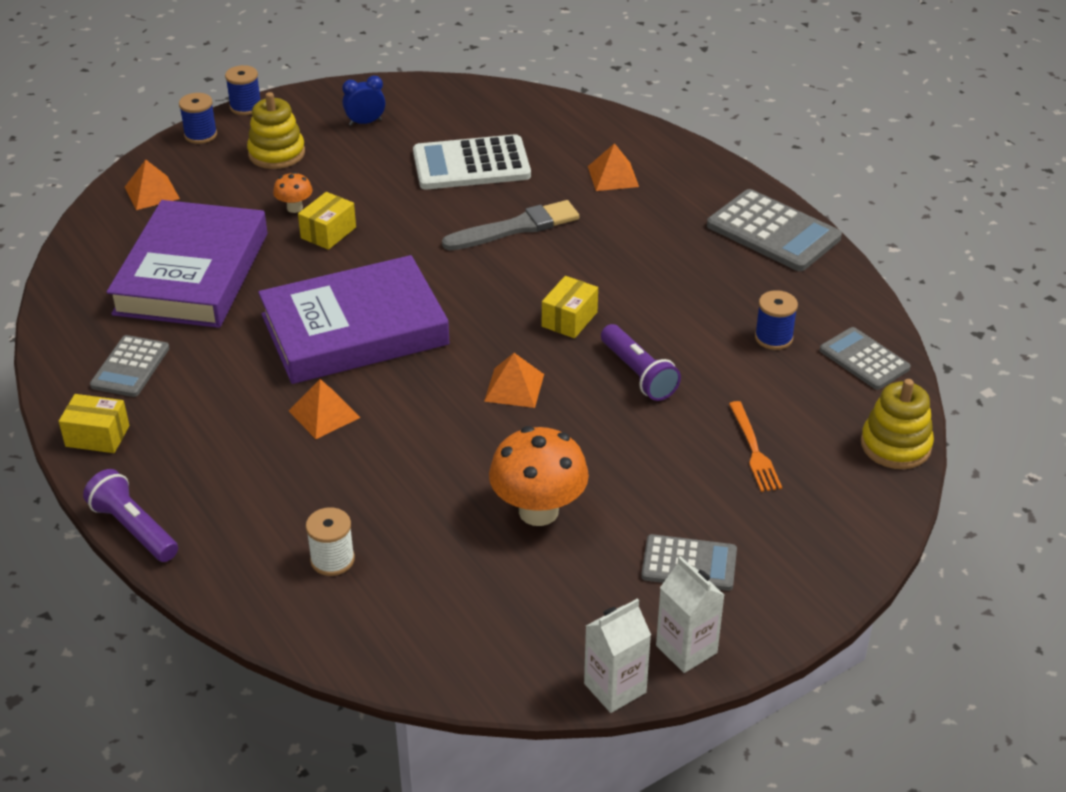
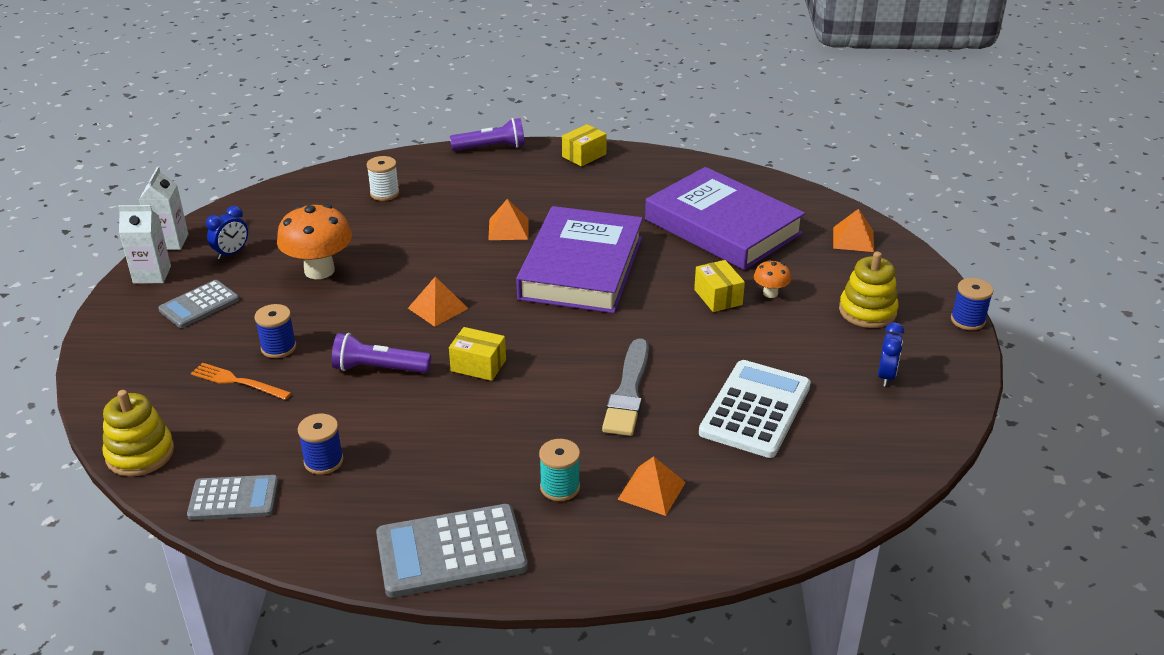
camera: 125 degrees right, 5 degrees down
grey calculator [90,335,170,397] -> none
blue spool [179,93,217,144] -> blue spool moved to [254,304,296,358]
yellow box [542,276,598,338] -> yellow box turned 45 degrees counterclockwise [449,327,506,381]
none -> blue clock [206,206,248,260]
none -> turquoise spool [539,439,580,501]

